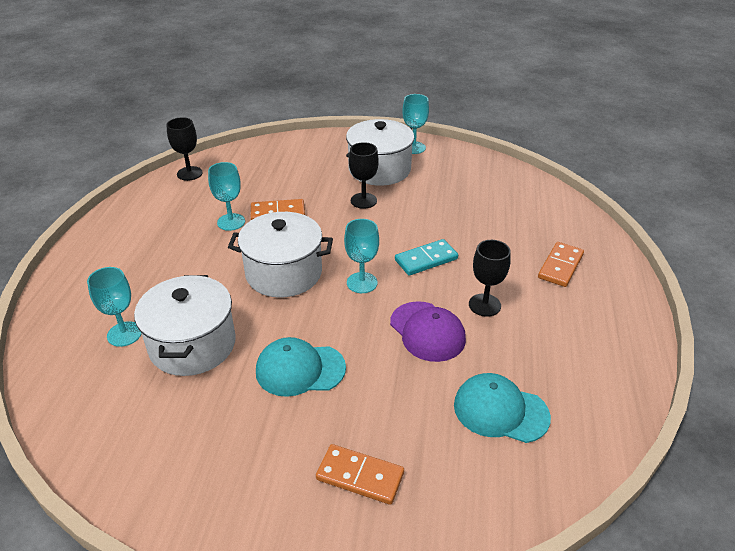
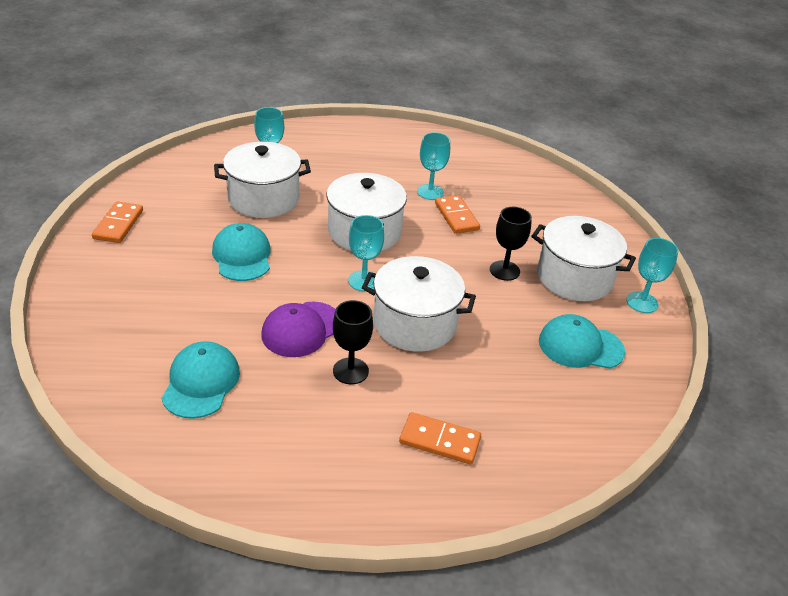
camera: 75 degrees right, 0 degrees up
black goblet [166,117,203,181] -> none
orange domino [316,444,404,505] -> orange domino moved to [92,201,143,243]
turquoise domino [395,239,458,276] -> white pot [362,256,476,352]
none -> turquoise cap [539,314,625,369]

